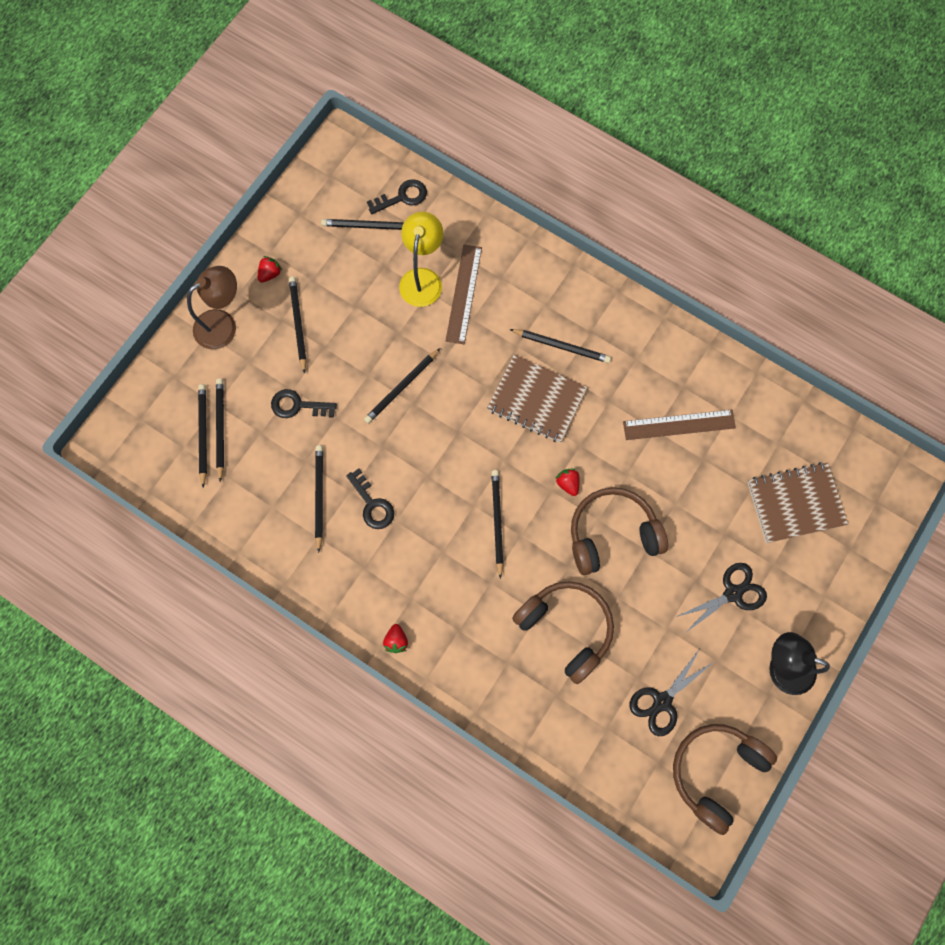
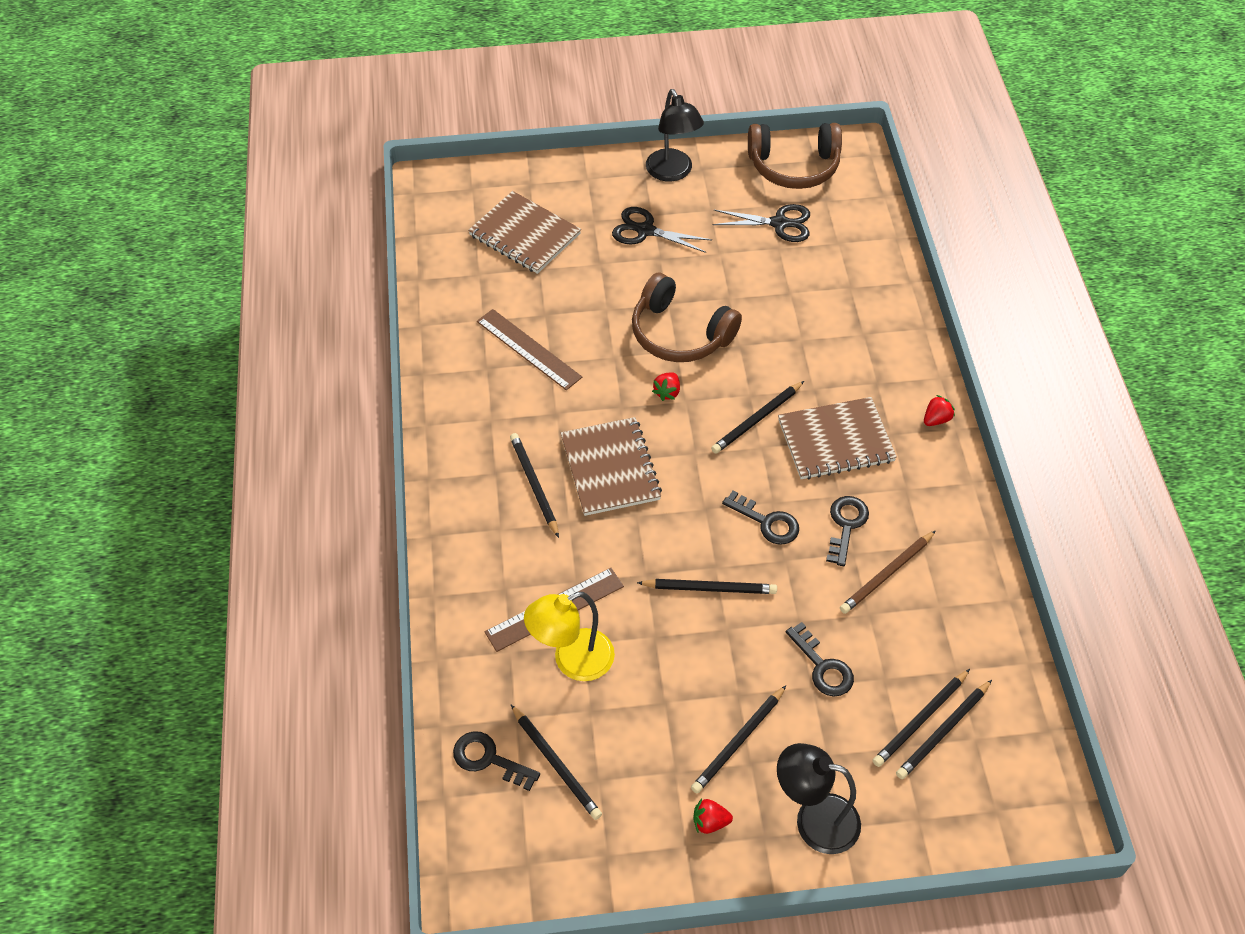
camera: 130 degrees left, 20 degrees down
brown lamp [187,266,237,349] -> black lamp [777,743,861,854]
black pencil [315,445,323,553] -> brown pencil [840,531,936,614]
brown headphones [512,581,614,684] -> none
none -> black key [722,490,799,545]
none -> brown notebook [778,397,897,479]

